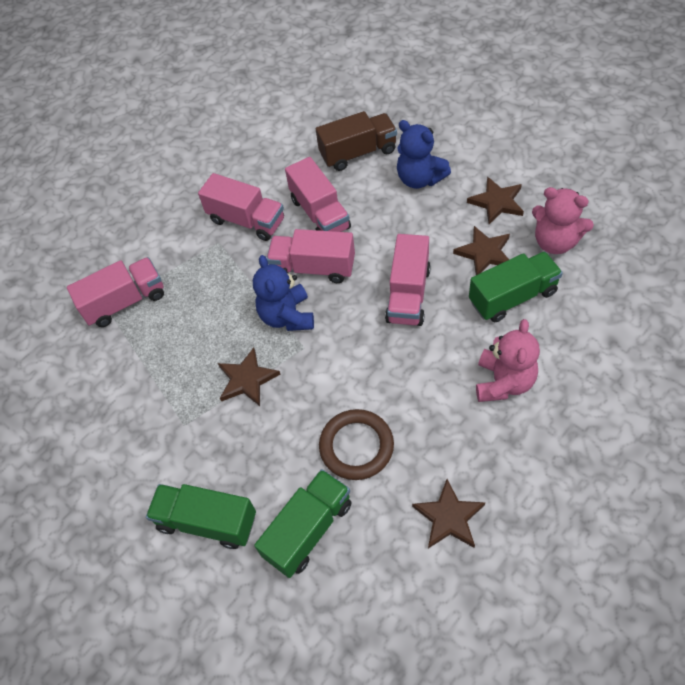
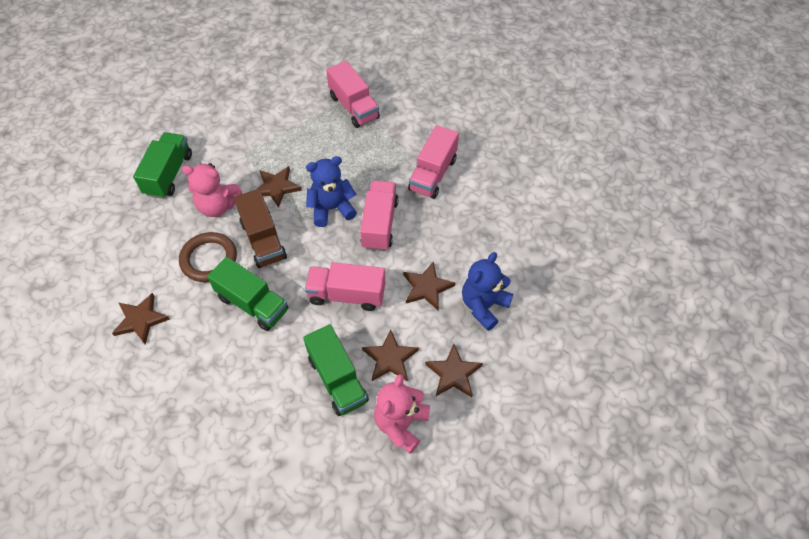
camera: 80 degrees right, 0 degrees up
green truck [254,469,352,578] -> green truck moved to [207,257,288,331]
pink truck [285,157,351,232] -> none
brown truck [316,111,397,171] -> brown truck moved to [234,189,287,268]
pink teddy bear [476,319,540,402] -> pink teddy bear moved to [182,163,242,217]
none -> brown star [403,261,455,310]

